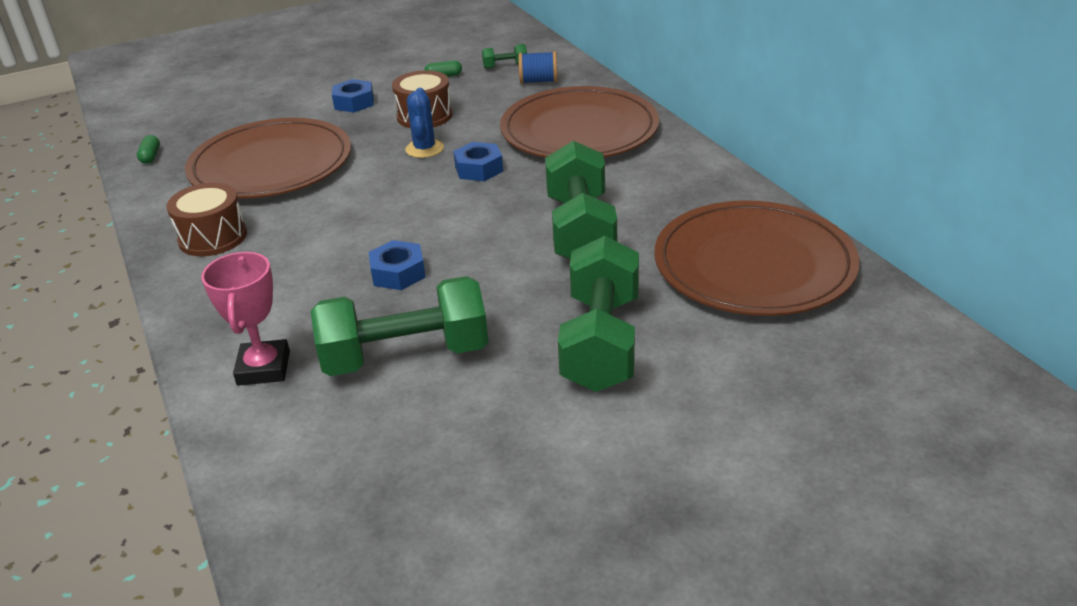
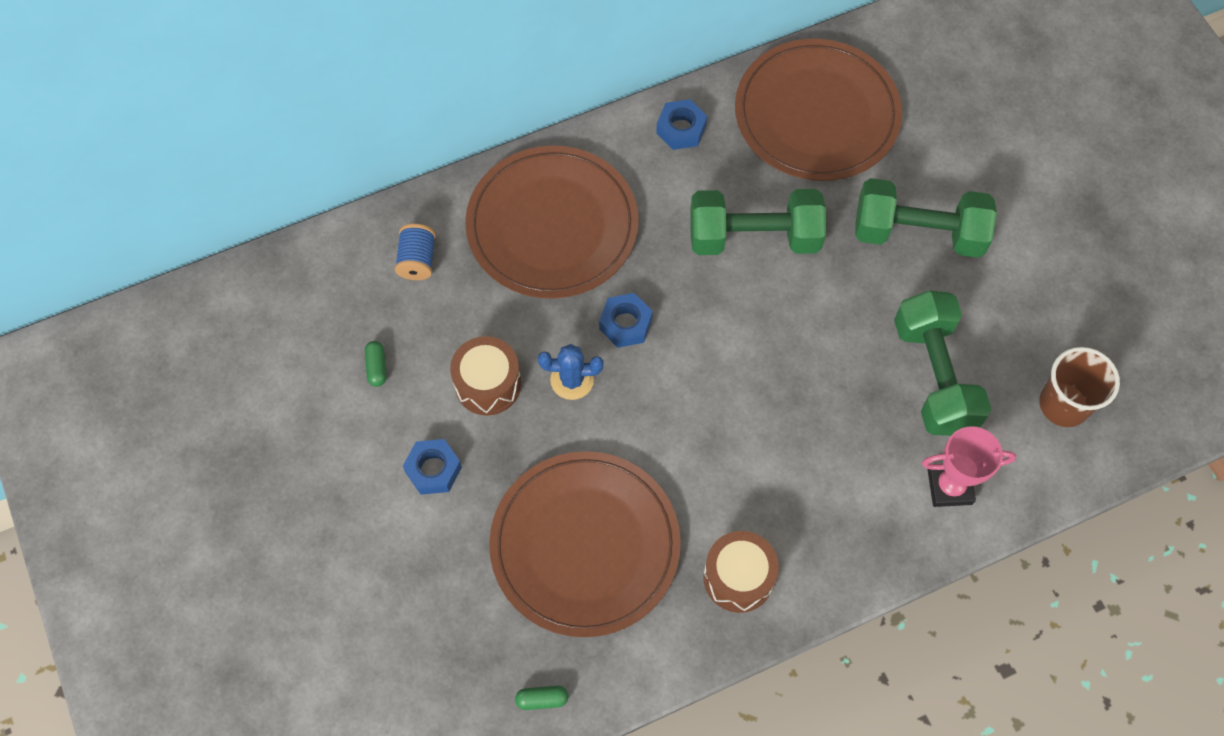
camera: 90 degrees left, 30 degrees up
blue nut [369,240,426,290] -> blue nut moved to [656,99,707,150]
green dumbbell [482,44,527,69] -> none
none -> brown cup [1039,347,1120,427]

